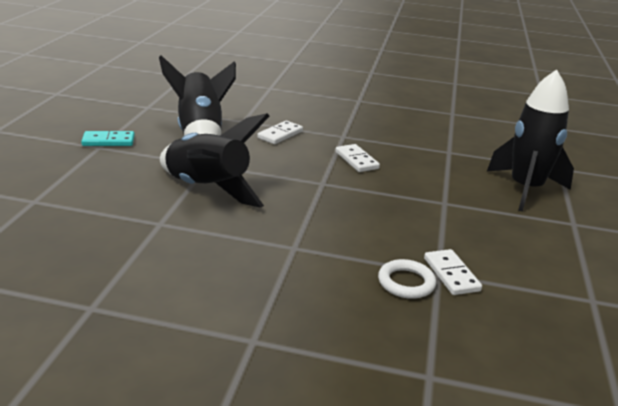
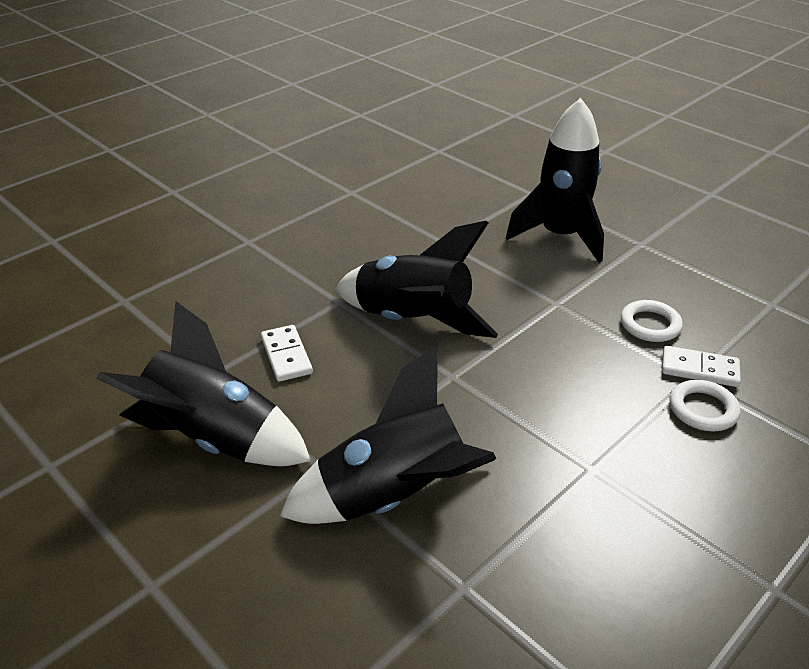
camera: 55 degrees left, 10 degrees up
turquoise domino [81,131,135,146] -> none
white domino [335,144,380,172] -> black rocket [336,221,498,338]
none -> white ring [621,300,683,342]

